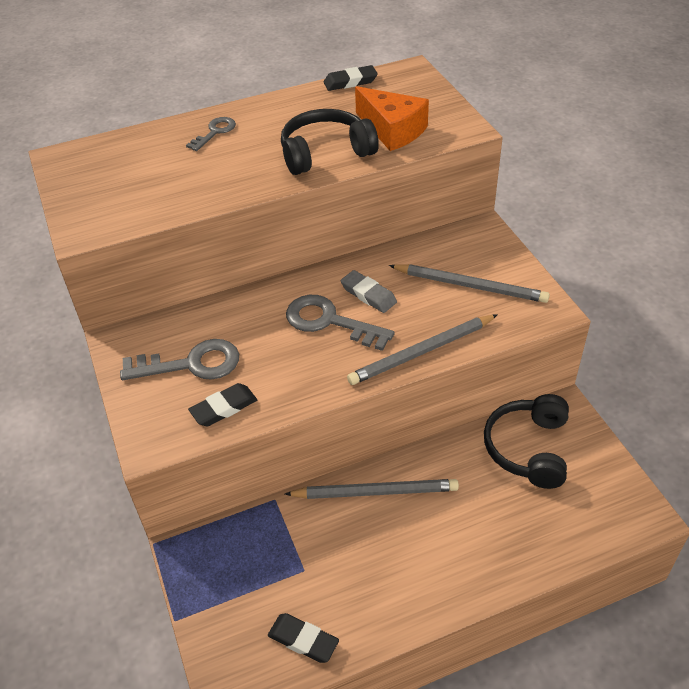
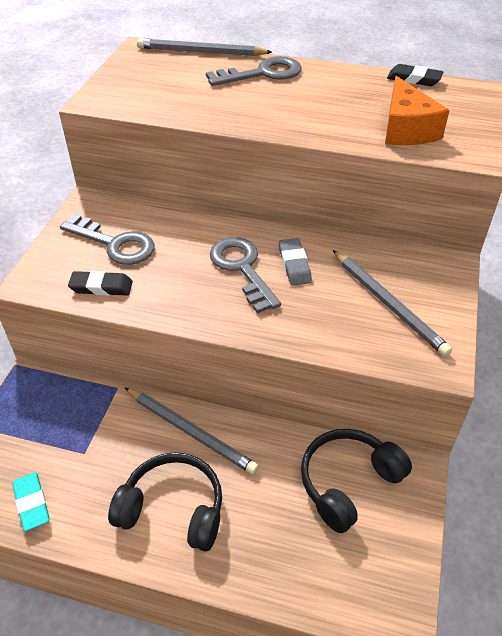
camera: 35 degrees right, 0 degrees up
grey key [186,117,236,151] -> grey key [206,56,302,86], size x1.70
black eraser [268,613,339,663] -> turquoise eraser [12,472,50,531]
black headphones [281,109,379,175] -> black headphones moved to [108,452,222,551]
grey pencil [347,314,498,385] -> grey pencil moved to [137,38,272,56]

